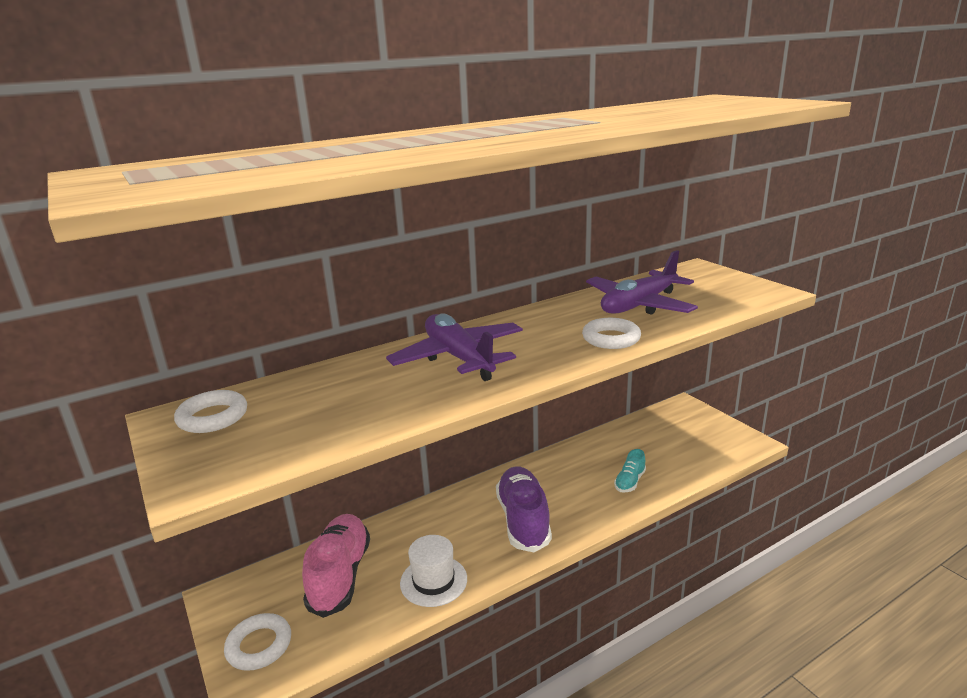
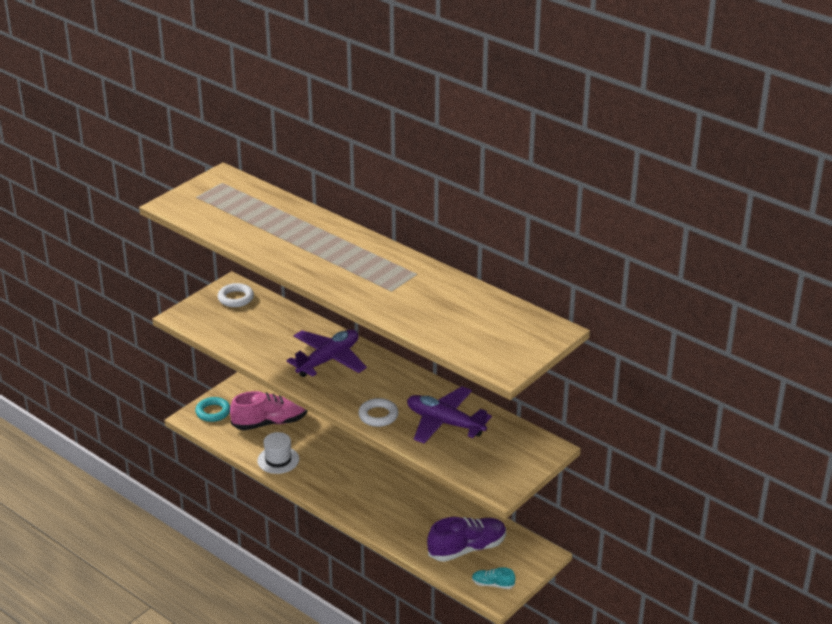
camera: 70 degrees right, 10 degrees up
white ring [224,613,291,671] -> turquoise ring [195,397,230,422]
purple shoe [496,466,552,552] -> purple shoe moved to [427,517,506,562]
turquoise shoe [614,449,646,493] -> turquoise shoe moved to [472,567,515,589]

